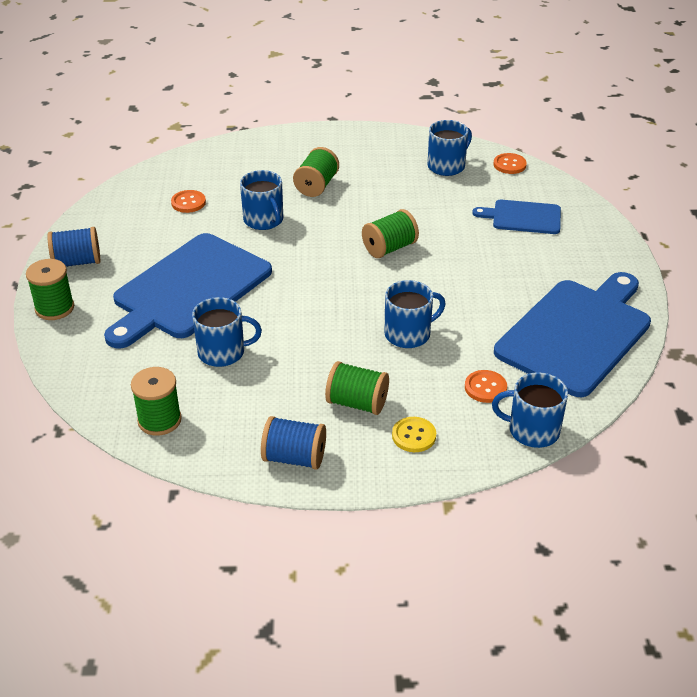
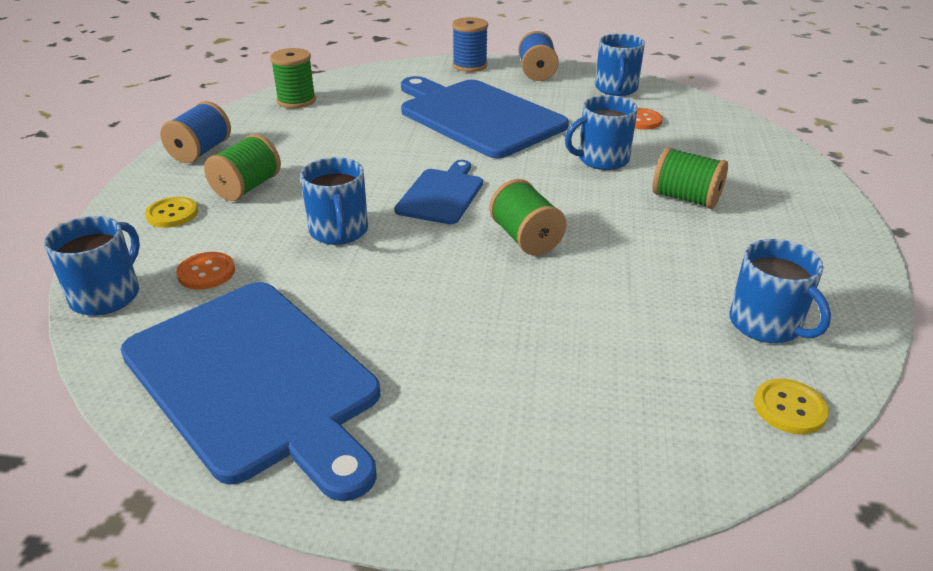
camera: 100 degrees right, 5 degrees down
green spool [26,259,74,320] -> blue spool [452,17,488,72]
blue mug [192,297,262,367] -> blue mug moved to [595,34,645,96]
blue cutting board [472,200,561,234] -> blue cutting board moved to [395,160,483,224]
orange button [494,153,527,174] -> yellow button [754,379,829,434]

